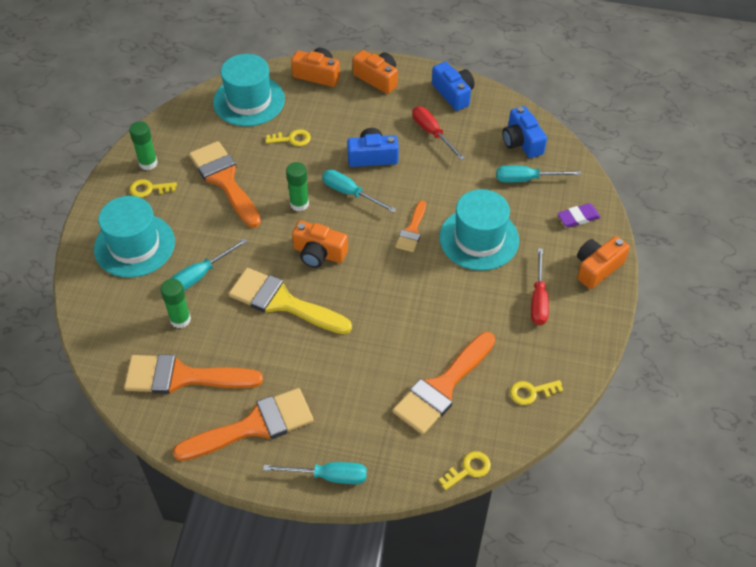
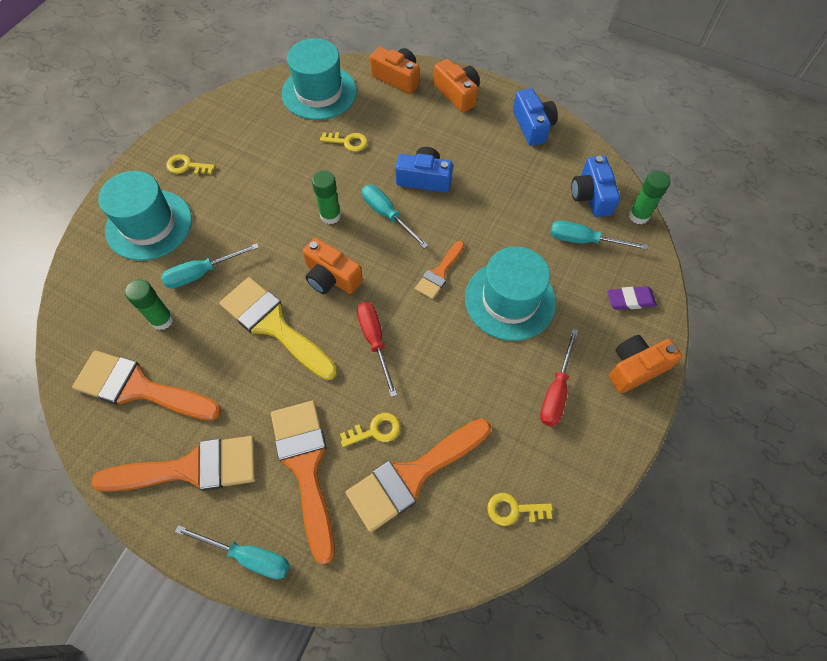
camera: 15 degrees right, 10 degrees up
green glue stick [129,121,158,170] -> green glue stick moved to [629,170,671,224]
orange brush [189,141,261,228] -> orange brush moved to [271,401,335,565]
red screwdriver [412,106,465,160] -> red screwdriver moved to [357,302,397,397]
yellow key [439,451,491,490] -> yellow key moved to [340,413,401,447]

